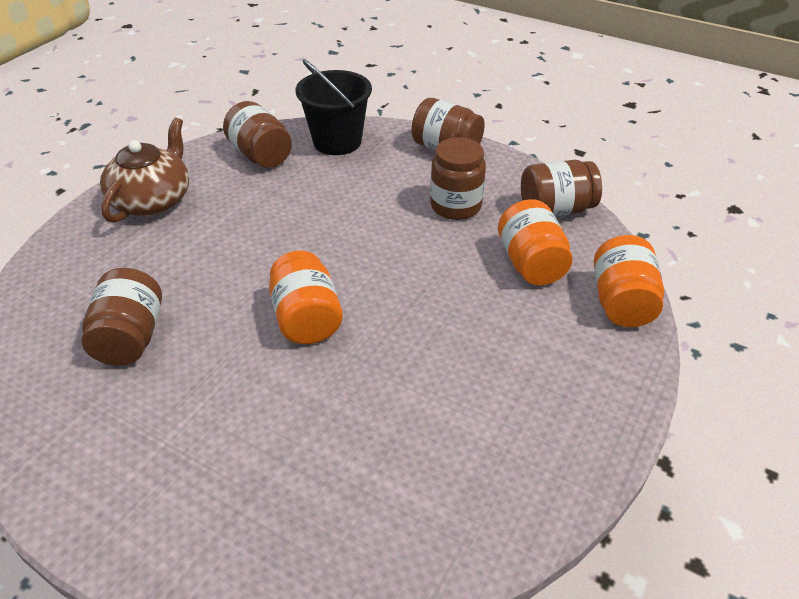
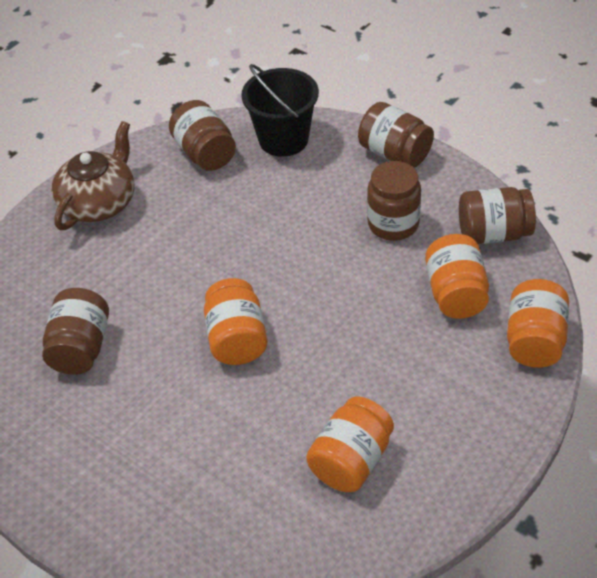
camera: 10 degrees right, 5 degrees up
none -> orange jar [306,396,394,492]

